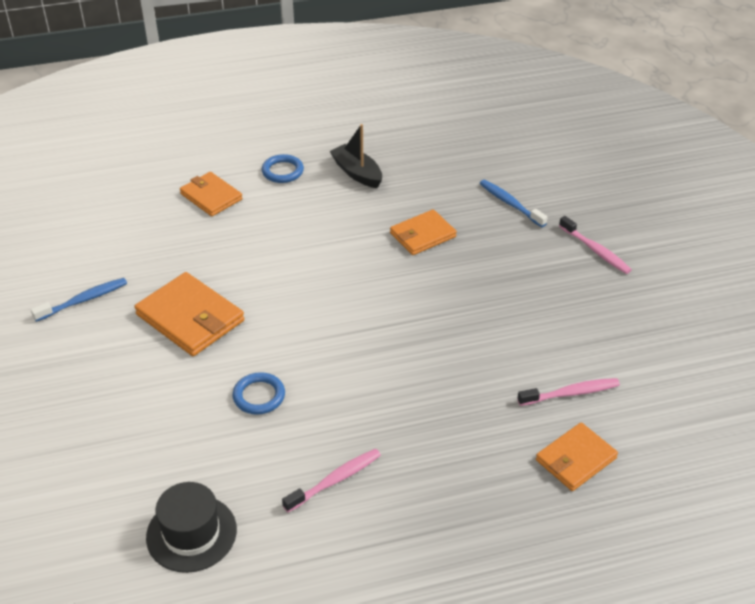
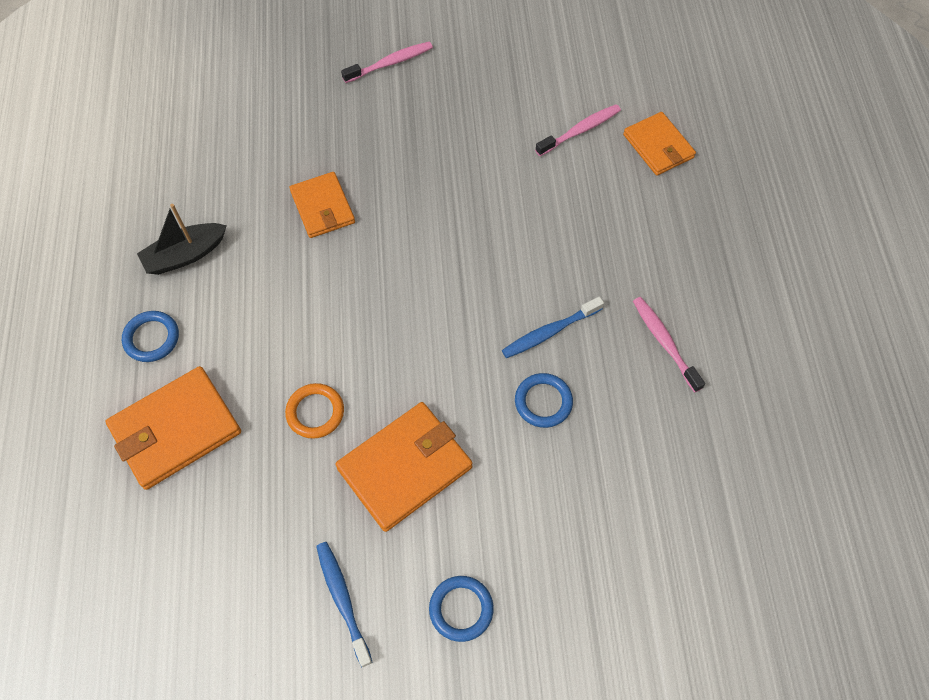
camera: 80 degrees left, 20 degrees up
black hat [146,482,237,573] -> none
orange wallet [180,172,243,216] -> orange wallet [106,366,241,490], size x1.52
blue toothbrush [479,180,548,227] -> blue toothbrush moved to [502,297,604,358]
pink toothbrush [517,378,620,406] -> pink toothbrush turned 60 degrees clockwise [535,104,621,156]
none -> orange ring [285,383,344,439]
none -> blue ring [429,576,494,642]

